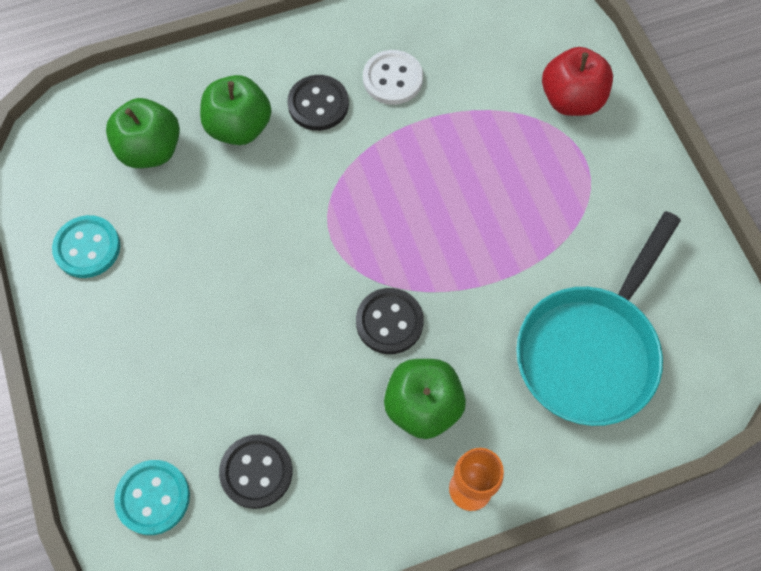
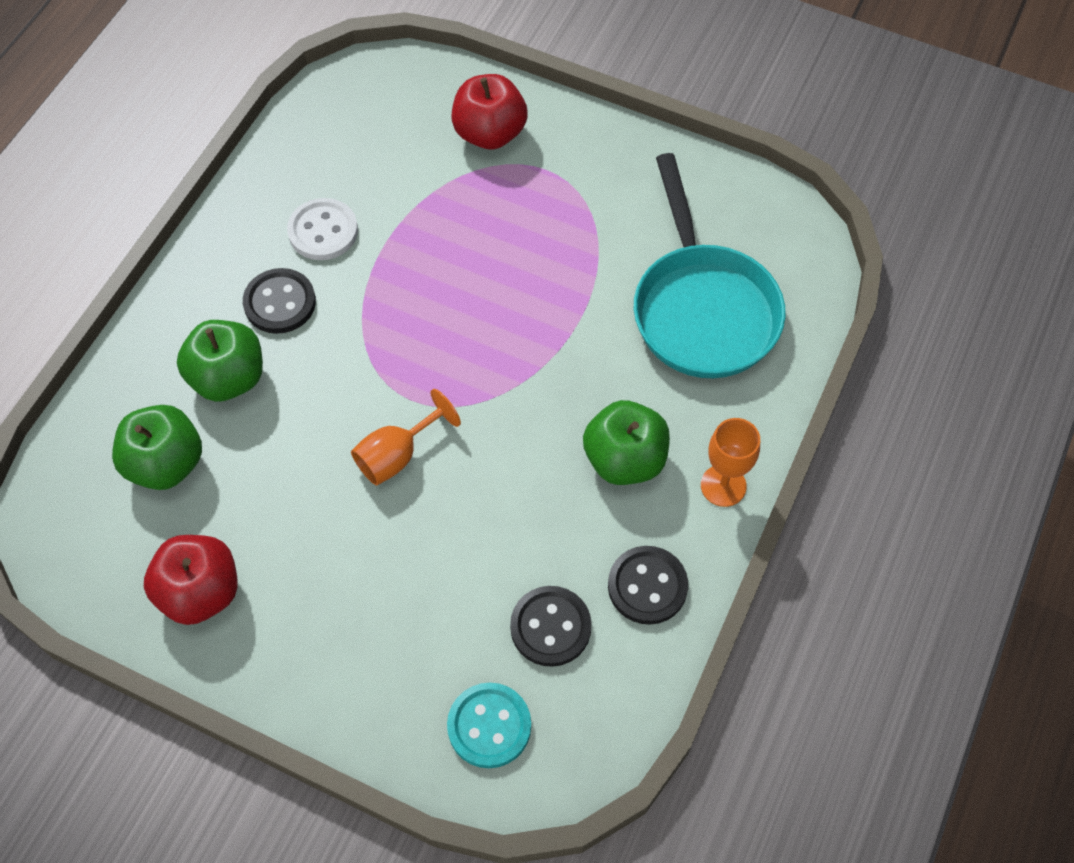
camera: 45 degrees left, 5 degrees down
turquoise button [52,215,120,278] -> red apple [144,535,238,625]
black button [356,288,424,354] -> black button moved to [608,546,688,625]
none -> orange goblet [351,389,461,486]

